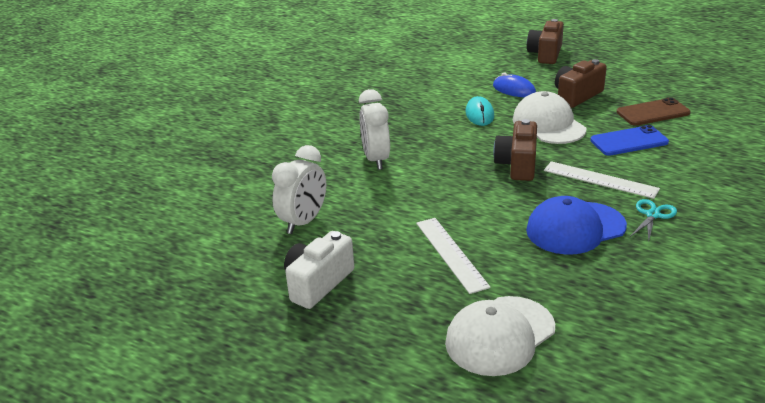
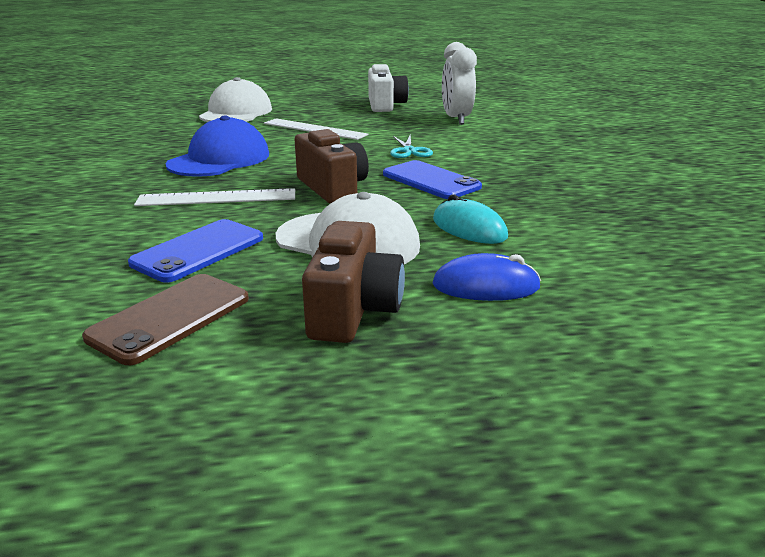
camera: 140 degrees right, 5 degrees down
white clock [359,89,390,170] -> none
brown camera [527,19,564,64] -> none
turquoise scissors [630,199,677,241] -> turquoise scissors moved to [390,135,433,158]
none -> blue phone [383,160,482,199]

